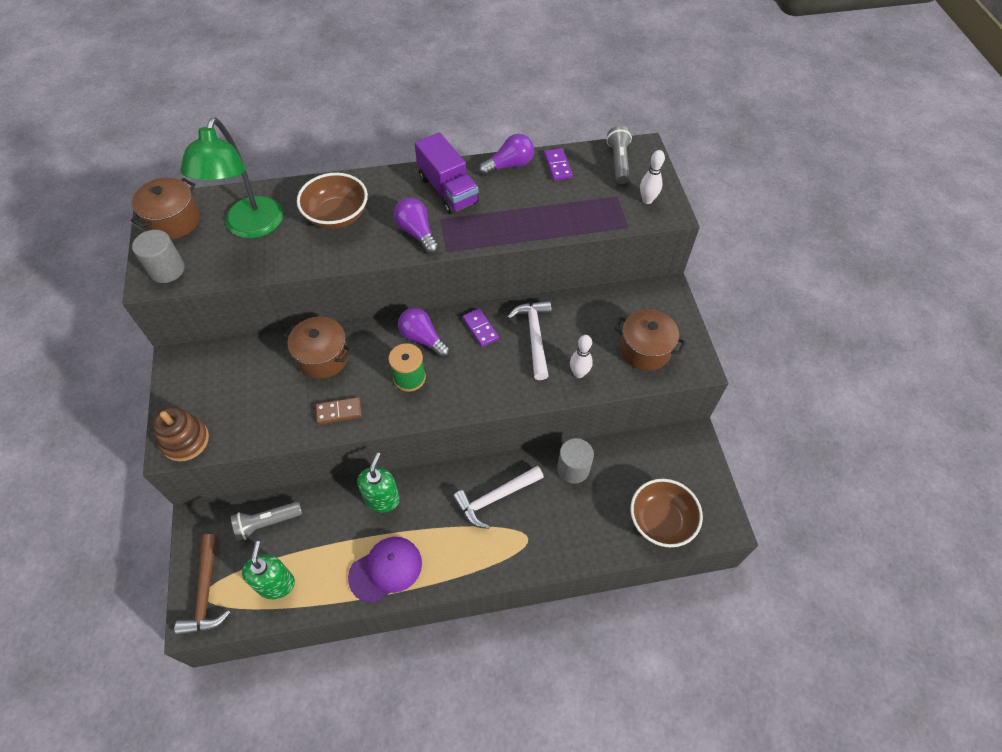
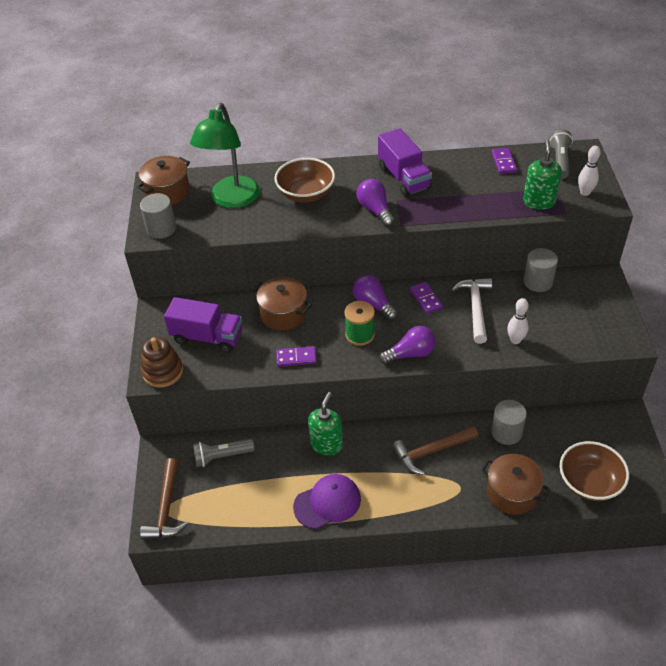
camera: 10 degrees right, 10 degrees down
green soap dispenser [242,541,295,599] -> green soap dispenser moved to [523,139,562,210]
brown domino [315,397,362,424] -> purple domino [276,346,317,367]
white hammer [453,466,544,529] -> brown hammer [392,425,478,475]
purple light bulb [478,134,534,176] -> purple light bulb moved to [379,326,436,365]
brown pot [614,309,686,371] -> brown pot moved to [481,454,550,515]
none -> purple truck [164,297,242,353]
none -> grey cylinder [523,248,558,292]

